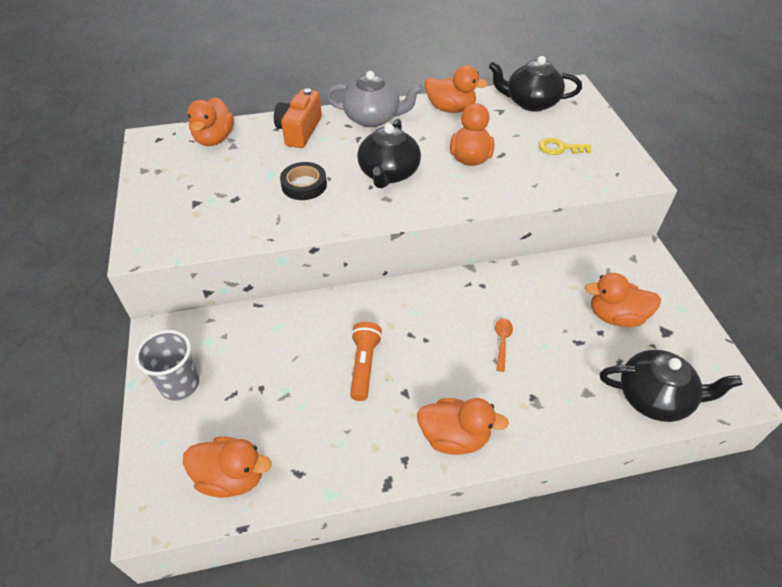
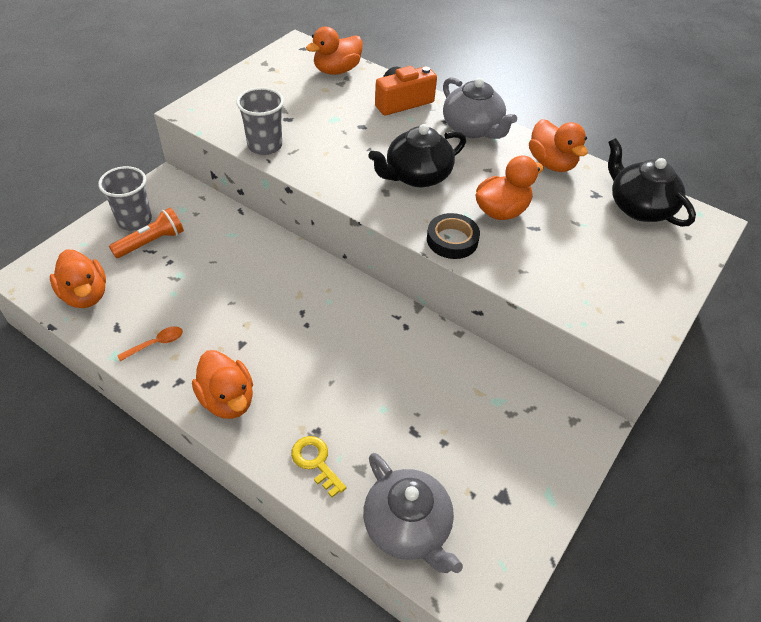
camera: 45 degrees right, 0 degrees up
black tape [280,162,327,200] -> black tape moved to [427,213,480,259]
orange flashlight [350,322,382,401] -> orange flashlight moved to [109,208,184,258]
orange spoon [495,318,513,372] -> orange spoon moved to [117,326,183,361]
yellow key [539,138,591,155] -> yellow key moved to [291,436,347,497]
orange duck [585,273,661,327] -> none
black teapot [600,350,743,422] -> grey teapot [363,453,463,573]
none -> grey cup [236,87,284,155]

